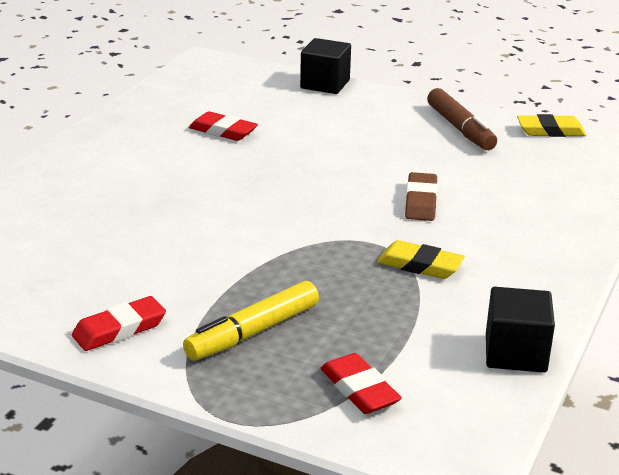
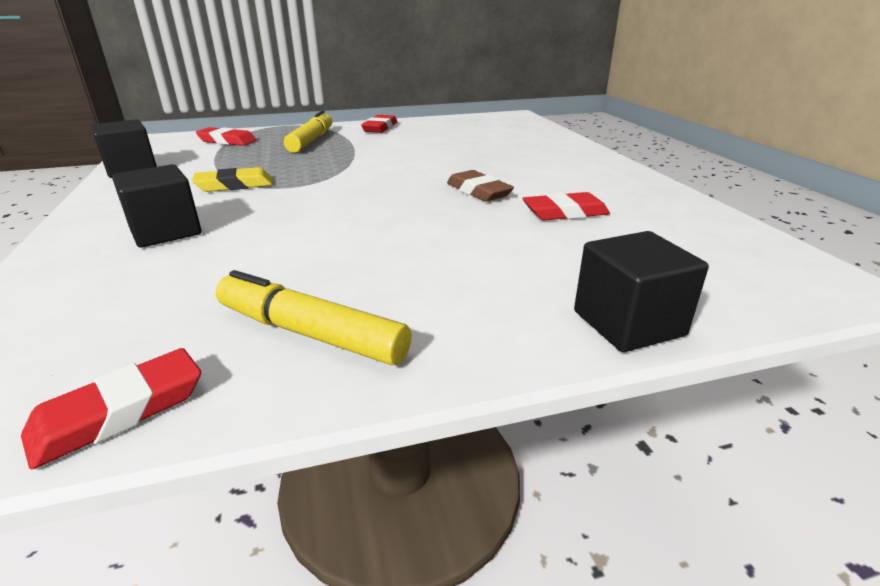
camera: 140 degrees right, 0 degrees up
brown eraser [405,172,438,221] -> brown eraser moved to [447,170,514,202]
brown marker [427,88,497,150] -> yellow marker [216,270,412,365]
yellow eraser [517,114,586,137] -> red eraser [21,348,201,469]
none -> black cube [112,164,202,248]

